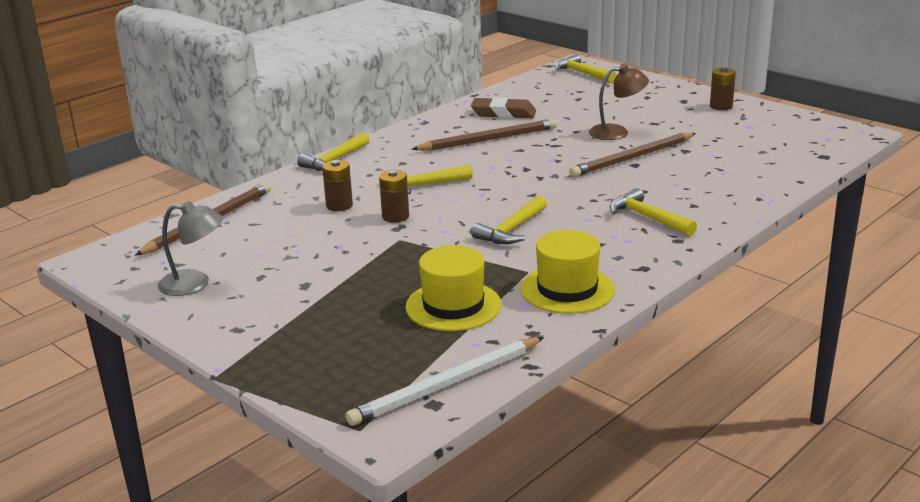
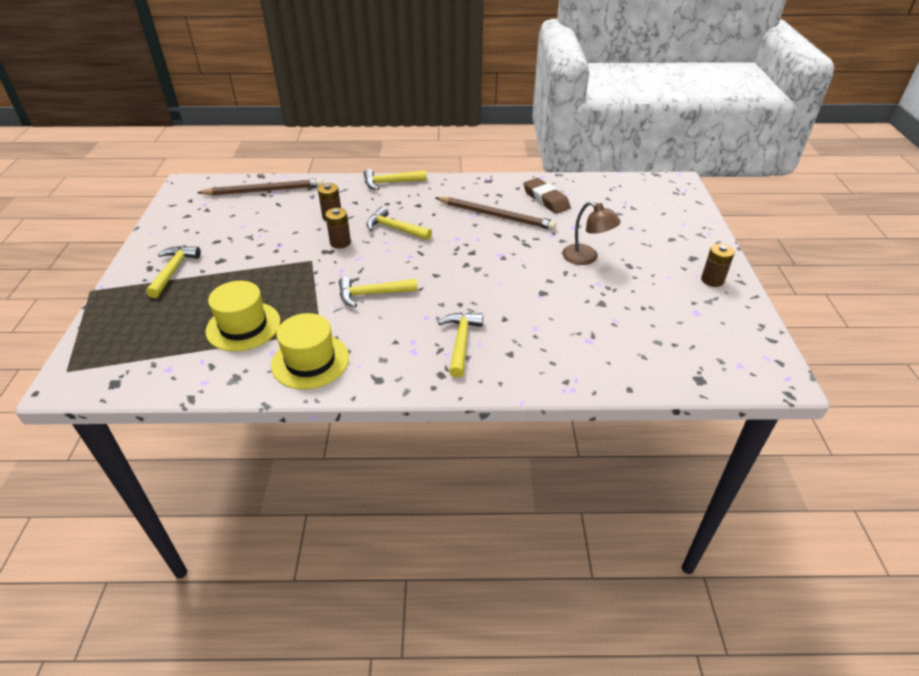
camera: 45 degrees right, 15 degrees up
grey lamp [158,201,223,296] -> none
white pencil [345,337,544,426] -> none
yellow hammer [555,54,617,83] -> yellow hammer moved to [146,246,201,298]
brown pencil [569,133,696,177] -> none

